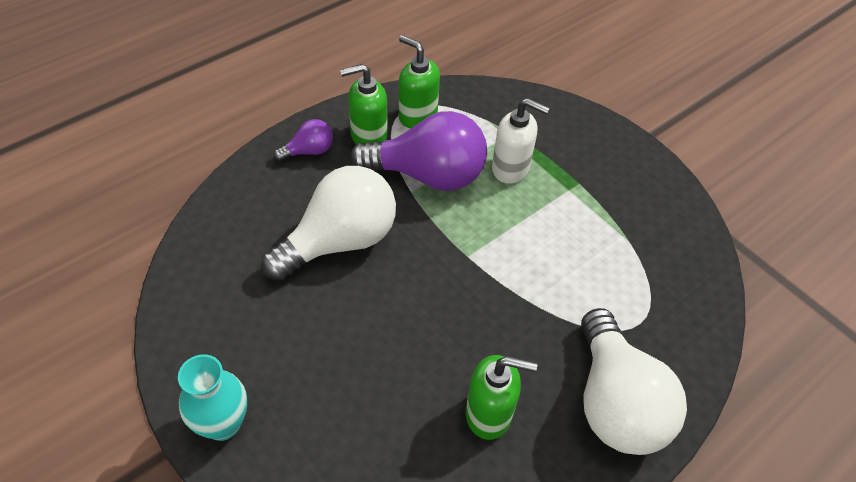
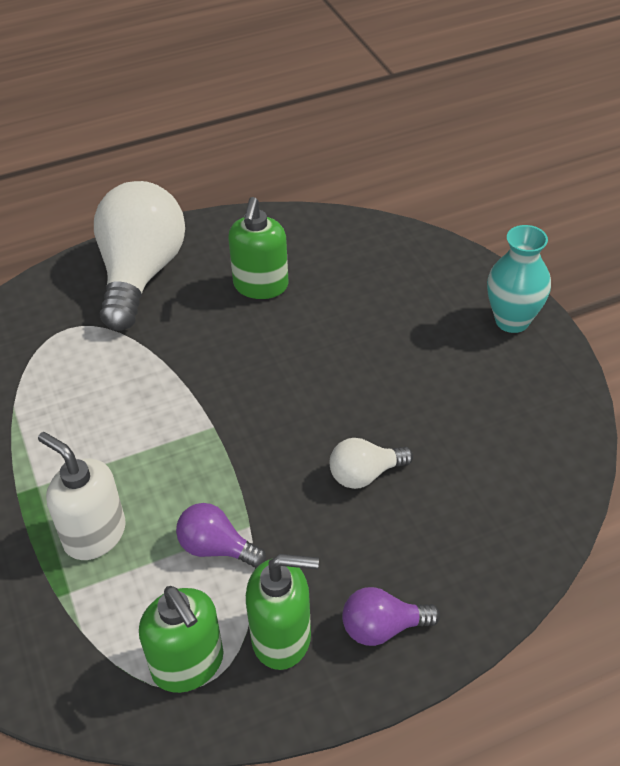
camera: 160 degrees left, 5 degrees down
white light bulb [261,166,396,281] -> white light bulb [330,438,413,489], size x0.47
purple light bulb [350,111,487,191] -> purple light bulb [176,503,266,567], size x0.47
green soap dispenser [466,355,537,440] -> green soap dispenser turned 105 degrees counterclockwise [228,197,288,299]

